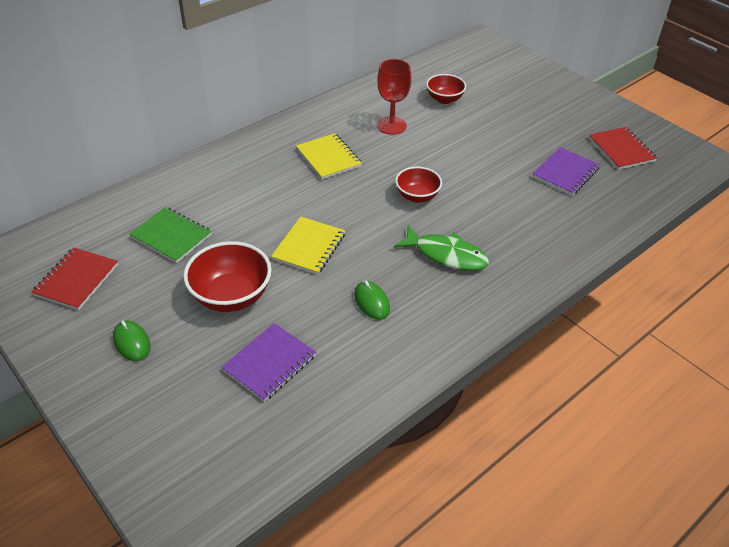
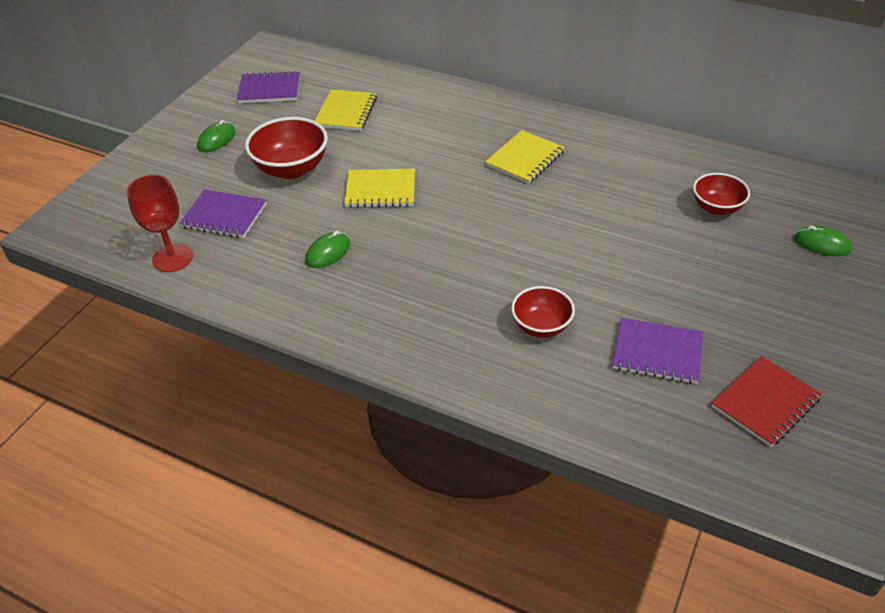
camera: 70 degrees right, 0 degrees up
red notebook [31,247,118,310] -> purple notebook [237,71,300,103]
green notebook [129,207,212,263] -> yellow notebook [315,89,377,131]
red goblet [377,59,411,135] -> red goblet moved to [126,174,193,272]
green fish [394,225,489,271] -> none
red bowl [395,167,442,203] -> red bowl moved to [511,286,575,338]
none -> green mouse [794,226,852,256]

